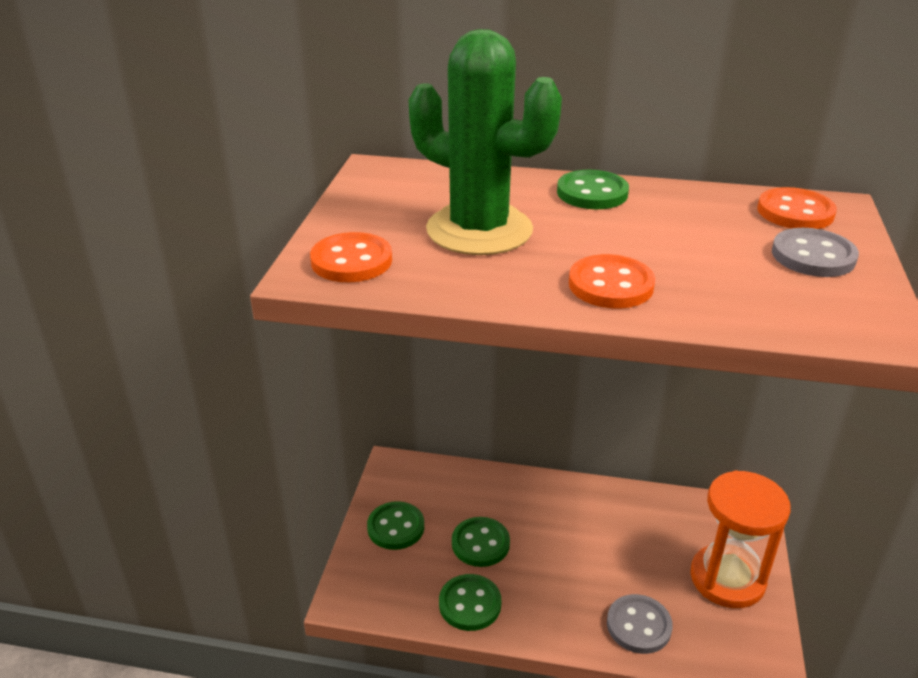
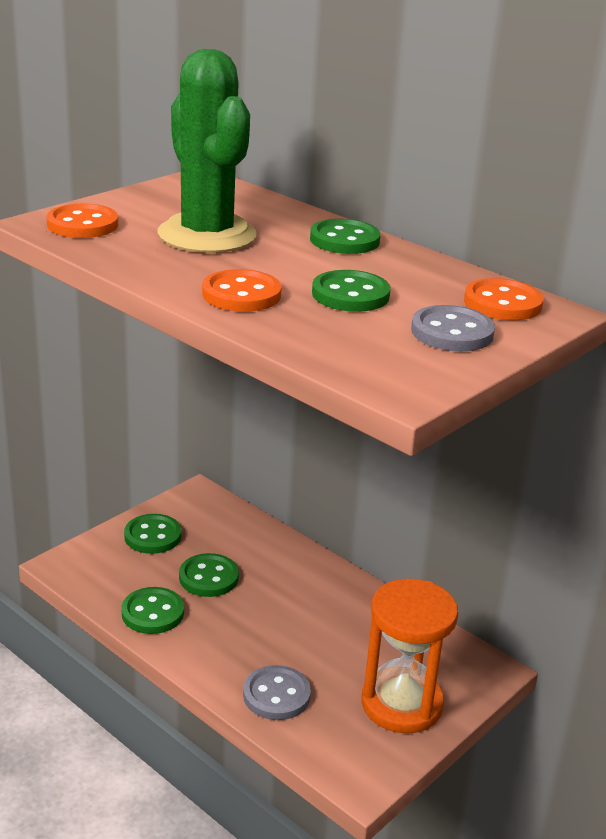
camera: 30 degrees right, 5 degrees down
none -> green button [312,270,391,312]

